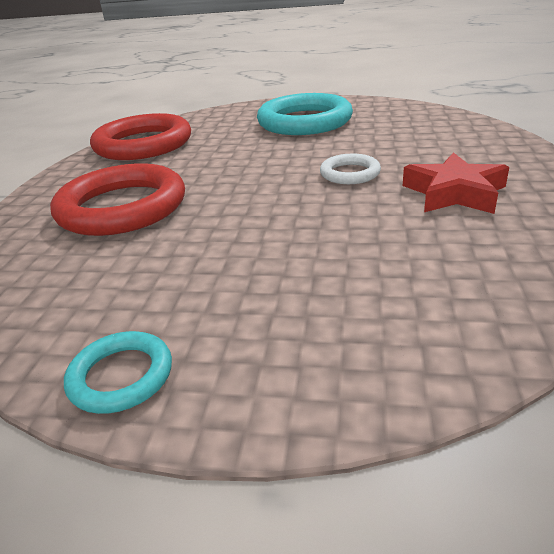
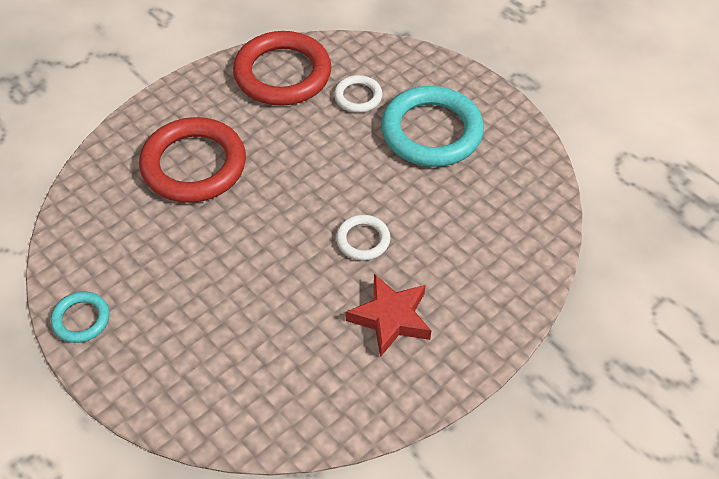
camera: 35 degrees right, 20 degrees up
none -> white ring [334,75,383,113]

